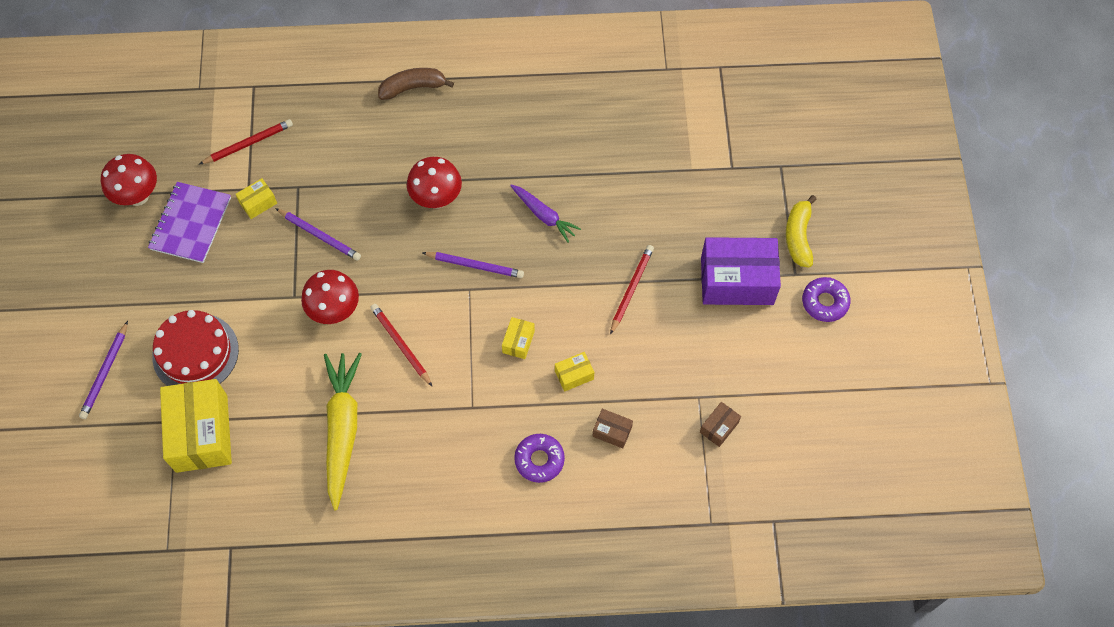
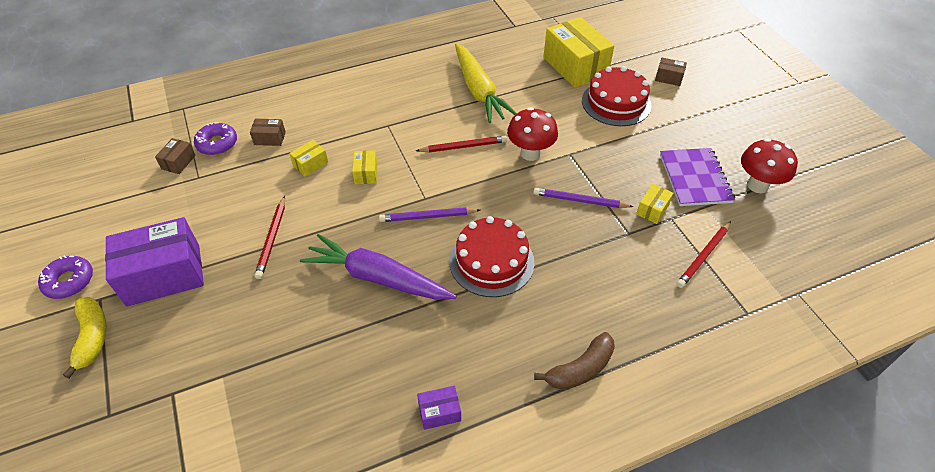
camera: 160 degrees right, 15 degrees down
purple pencil [79,321,128,419] -> brown box [655,57,687,86]
red pencil [370,304,433,387] -> red pencil turned 45 degrees counterclockwise [416,136,507,152]
red mushroom [407,157,462,209] -> red cake [449,216,534,297]
purple carrot [510,184,581,242] -> purple carrot [300,234,457,300], size x1.76
purple donut [514,434,565,483] -> purple donut moved to [194,122,237,155]
none -> purple box [417,386,461,430]

